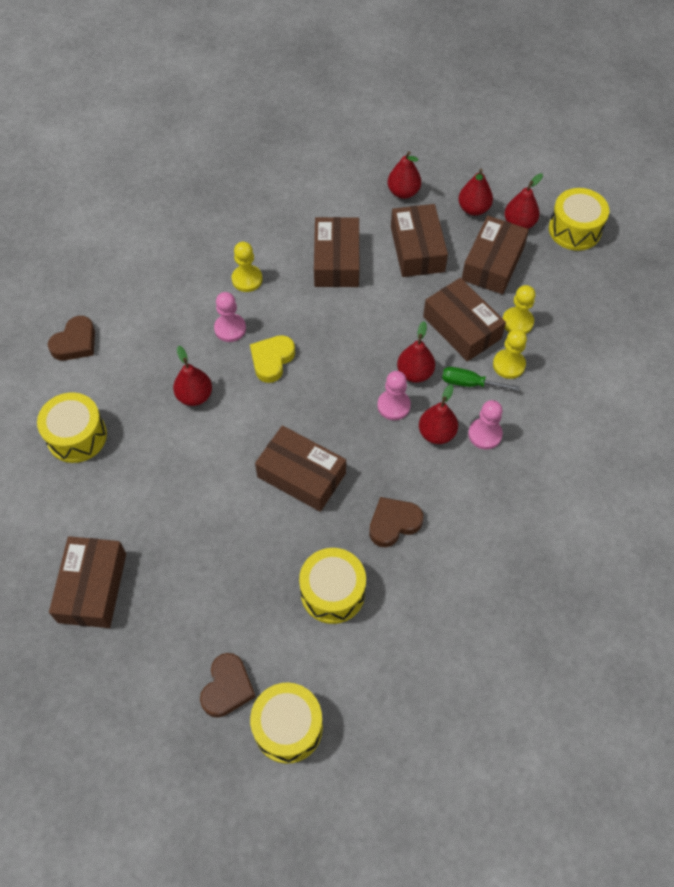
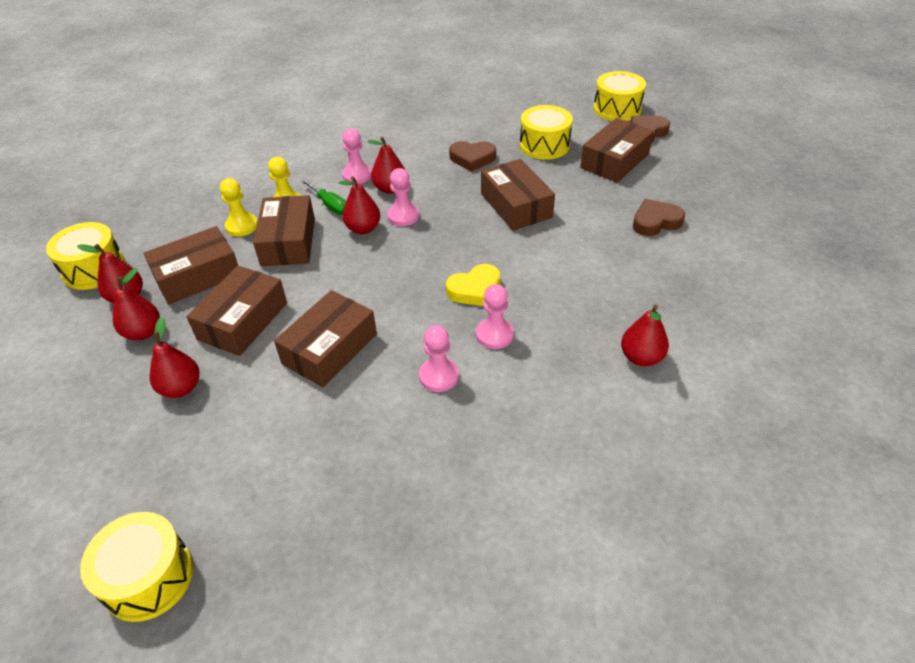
camera: 145 degrees left, 15 degrees down
yellow drum [37,392,107,463] -> yellow drum moved to [80,512,193,622]
brown heart [48,316,95,361] -> brown heart moved to [633,199,685,236]
brown box [49,536,126,628] -> brown box moved to [580,118,654,183]
red pear [173,346,212,406] -> red pear moved to [621,304,669,366]
yellow pawn [232,242,262,292] -> pink pawn [419,325,459,392]

